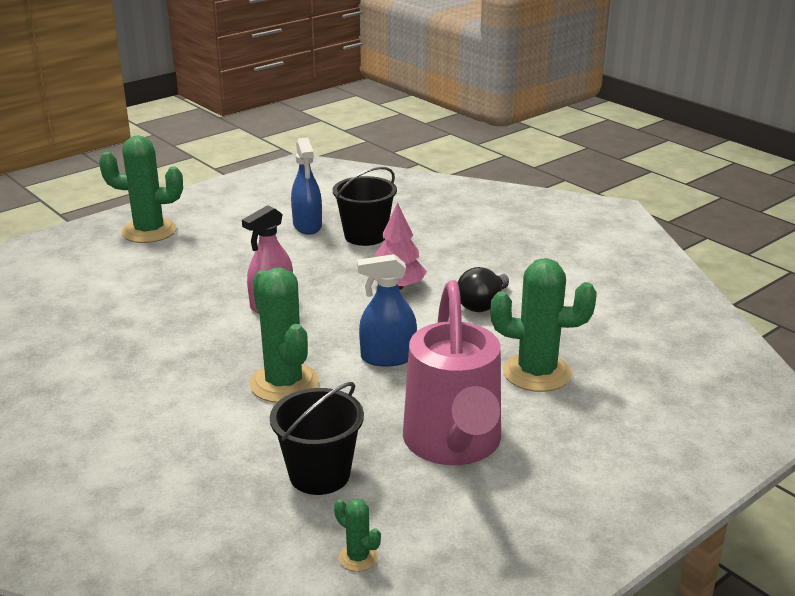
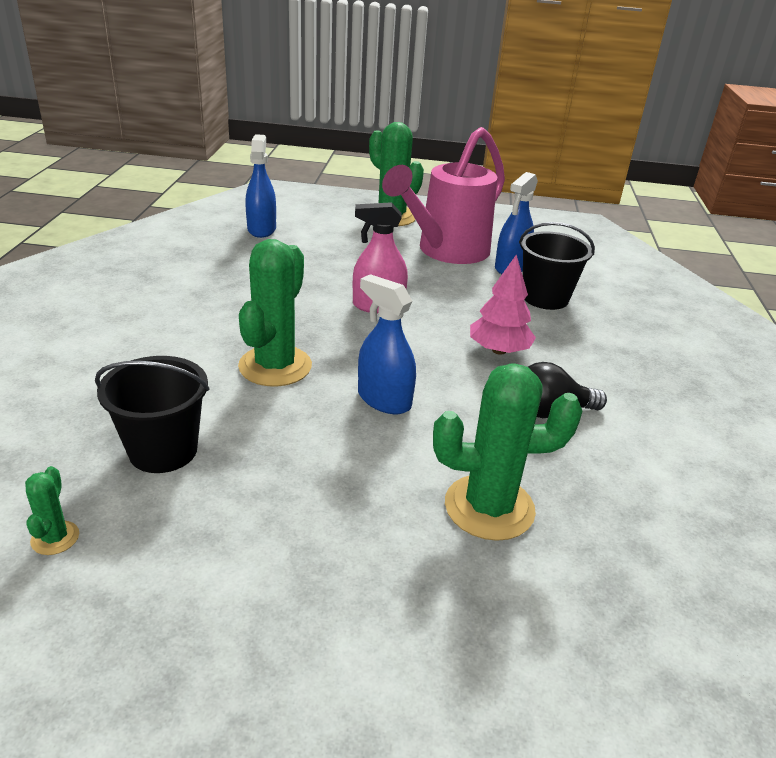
camera: 45 degrees right, 5 degrees up
pink watering can [403,280,501,465] -> pink watering can moved to [382,127,505,264]
green cactus [490,258,597,392] -> green cactus turned 60 degrees counterclockwise [433,363,582,541]
none -> blue spray bottle [245,134,276,238]

